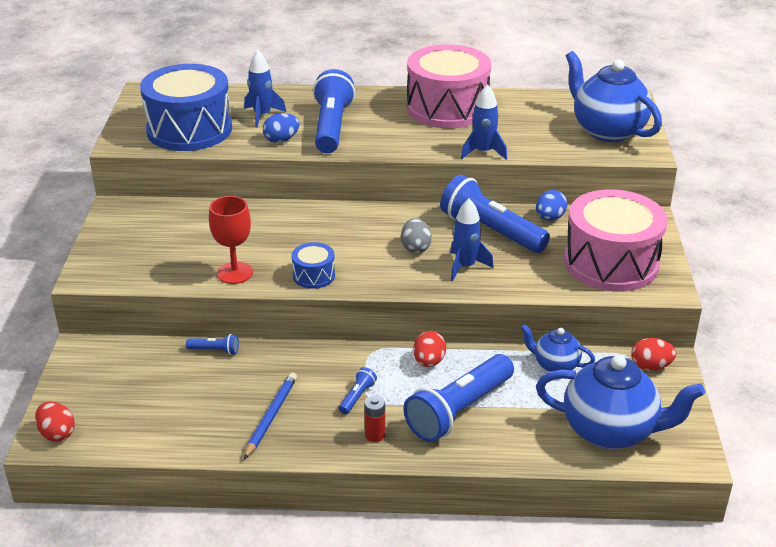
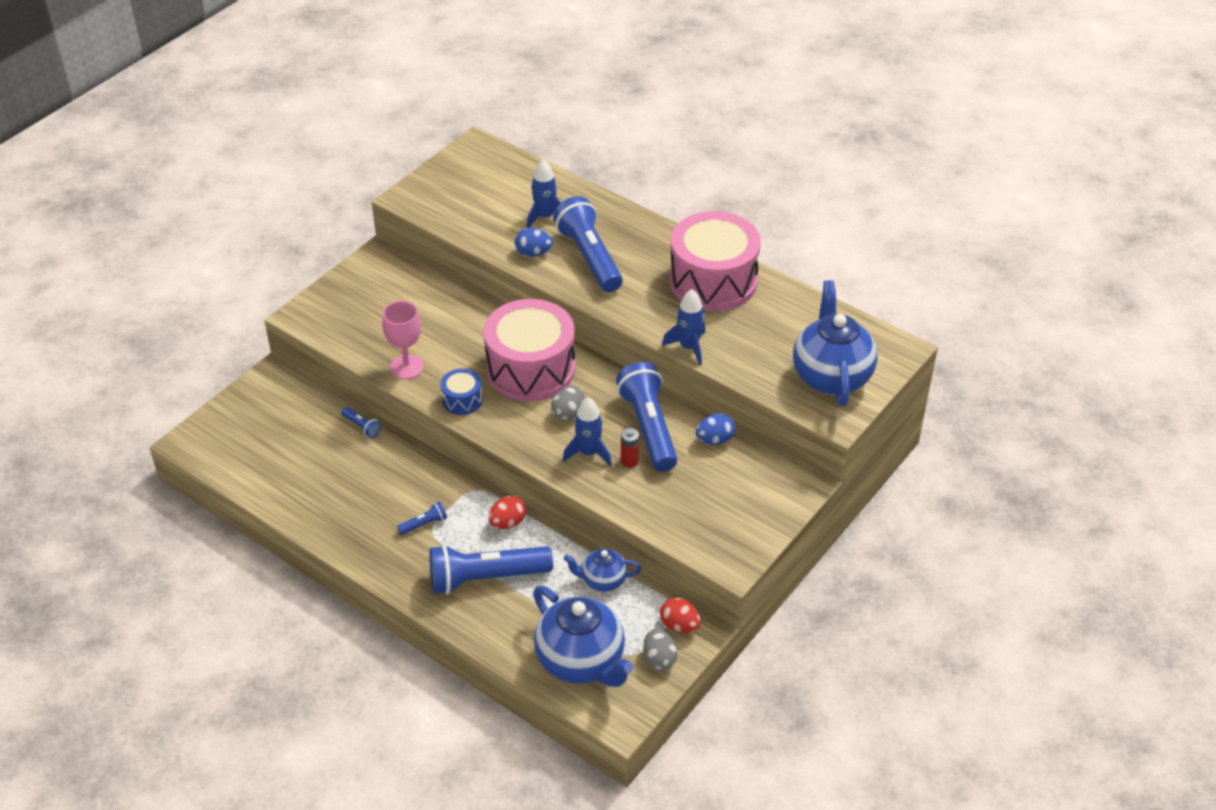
camera: 35 degrees right, 10 degrees up
red egg [35,401,75,442] -> none
blue drum [140,64,232,151] -> none
red goblet [209,196,253,284] -> pink goblet [382,301,424,379]
blue pencil [244,373,297,459] -> none
blue flashlight [313,69,355,153] -> blue flashlight turned 60 degrees counterclockwise [553,196,623,292]
red battery [364,396,385,442] -> red battery moved to [621,428,639,468]
blue teapot [520,324,595,372] -> blue teapot turned 60 degrees counterclockwise [564,548,641,592]
pink drum [564,189,667,292] -> pink drum moved to [483,299,575,401]
none -> grey egg [643,629,678,671]

